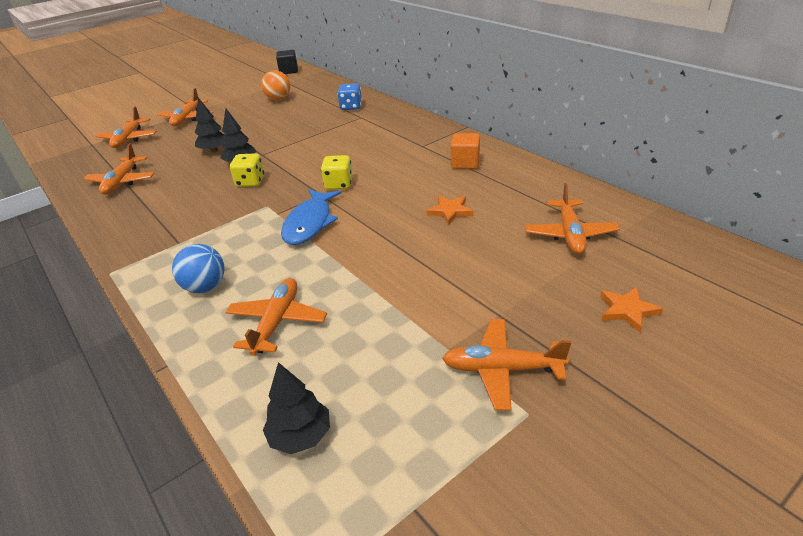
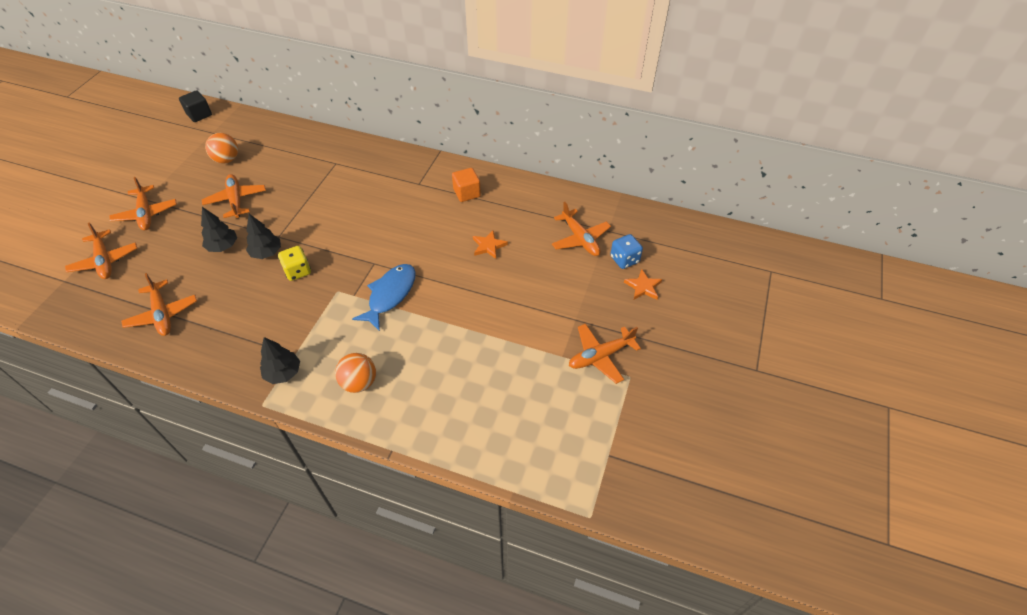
camera: 35 degrees left, 15 degrees up
blue ball [172,244,224,293] -> orange ball [335,353,376,393]
orange plane [225,278,327,356] -> orange plane moved to [202,174,266,218]
black tree [263,362,330,454] -> black tree moved to [260,337,300,384]
blue fish [281,189,341,245] -> blue fish turned 135 degrees counterclockwise [352,264,416,331]
yellow dice [321,155,353,190] -> none
blue dice [337,83,362,110] -> blue dice moved to [610,234,643,269]

